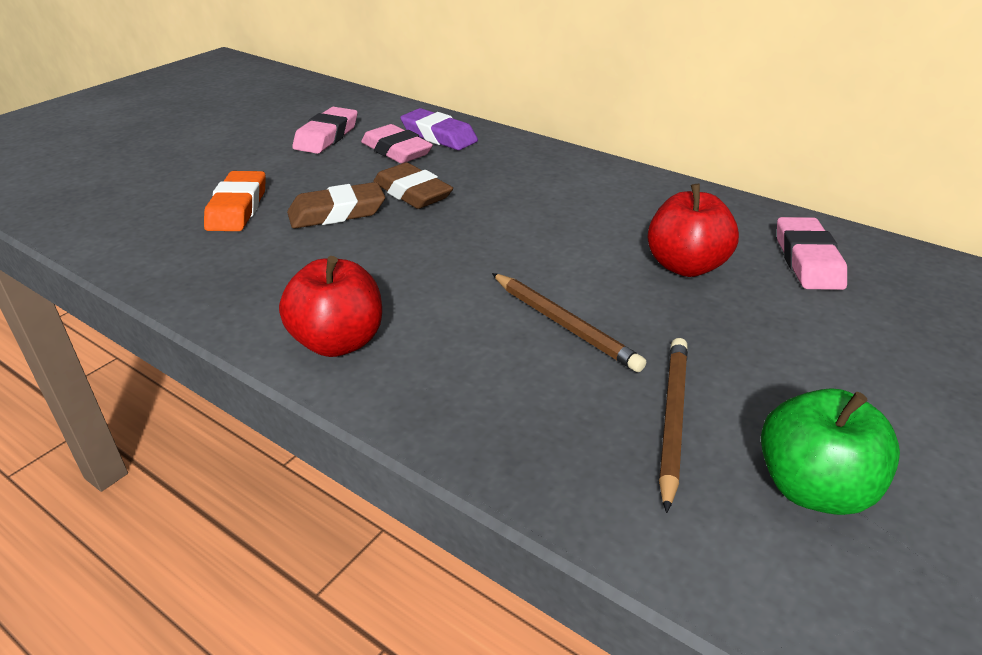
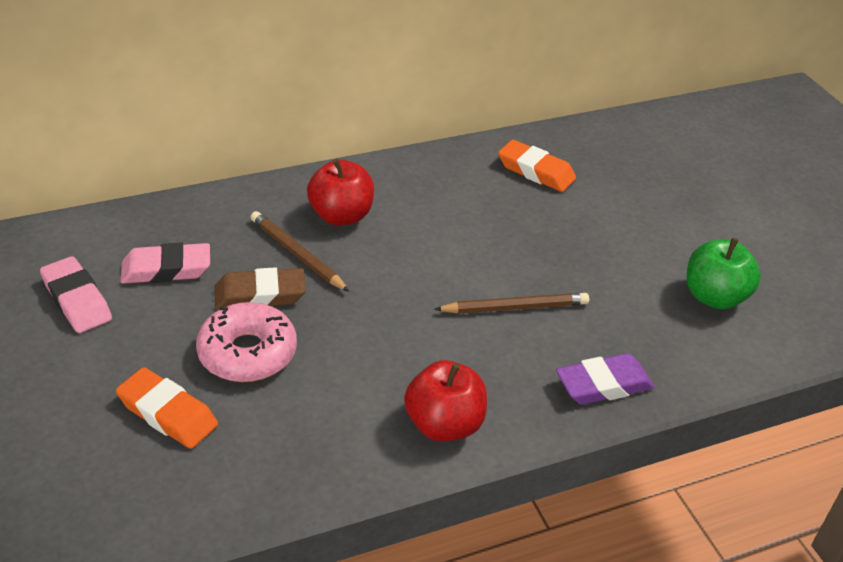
camera: 60 degrees left, 5 degrees up
brown eraser [287,182,385,229] -> pink donut [196,302,297,382]
purple eraser [400,108,478,150] -> purple eraser moved to [556,353,654,405]
red apple [647,184,739,277] -> red apple moved to [307,159,374,226]
brown pencil [659,338,688,513] -> brown pencil moved to [251,211,350,292]
pink eraser [777,217,847,290] -> orange eraser [498,140,576,192]

